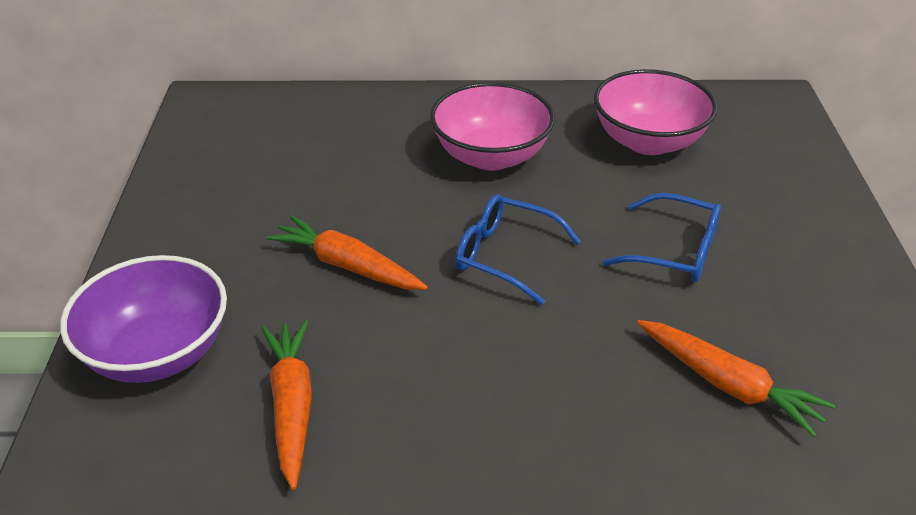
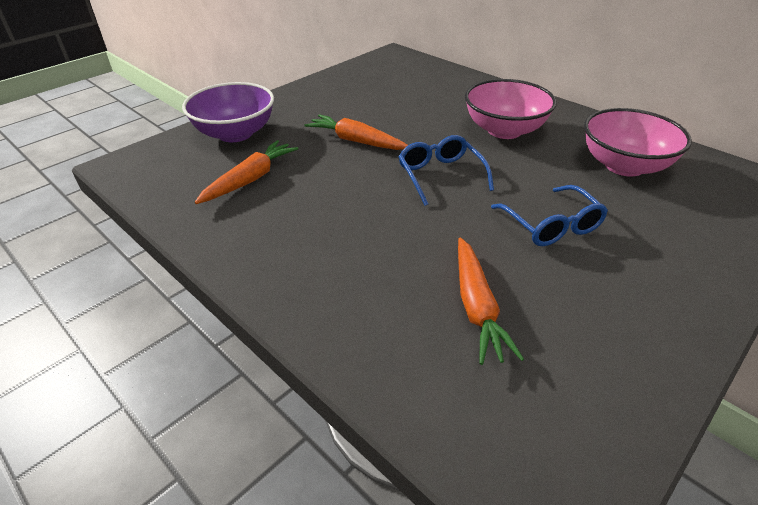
camera: 45 degrees right, 0 degrees up
orange carrot [266,215,428,290] -> orange carrot turned 45 degrees counterclockwise [305,114,408,150]

